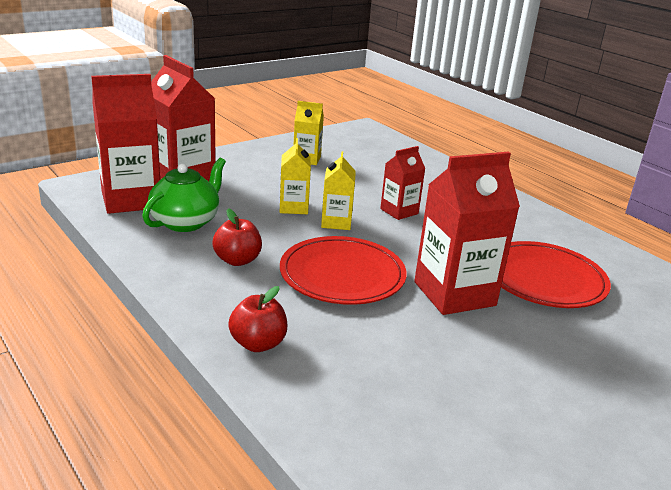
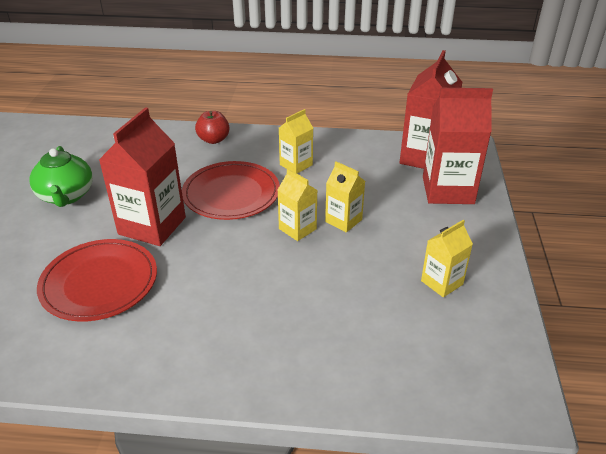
camera: 135 degrees right, 10 degrees up
green teapot [142,157,226,232] -> green teapot moved to [29,146,93,207]
red apple [212,208,262,266] -> yellow carton [279,109,313,173]
red carton [380,146,425,220] -> none

